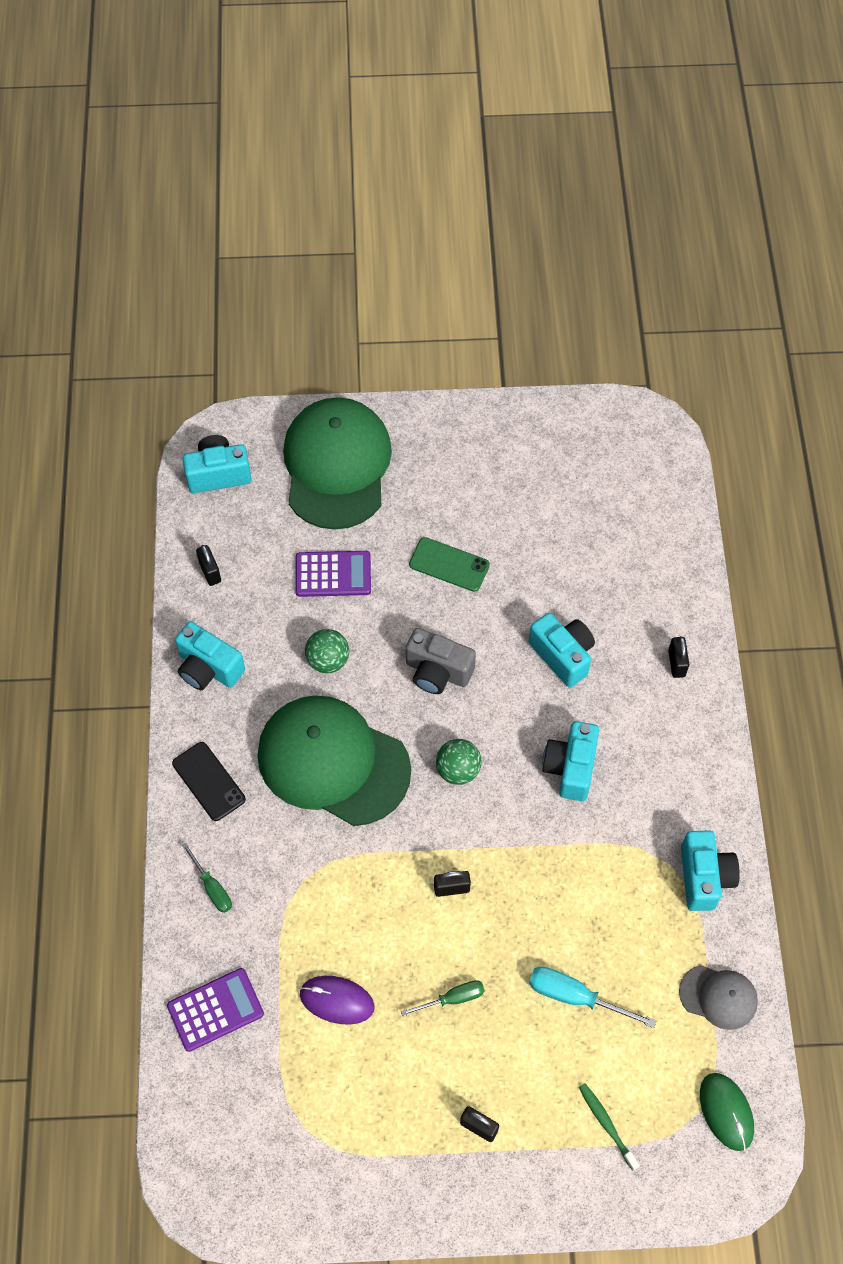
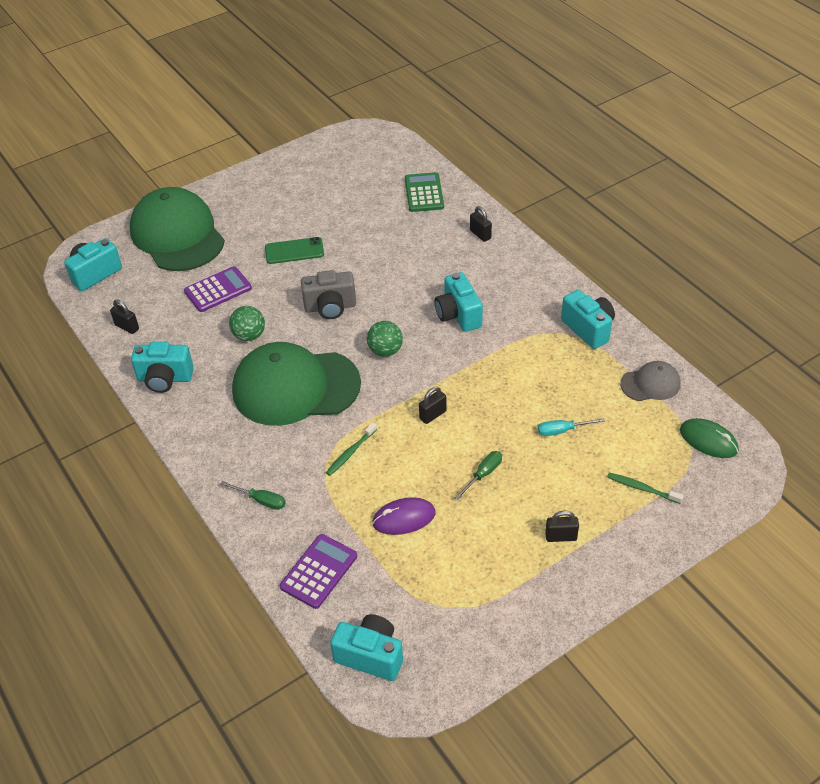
camera: 30 degrees left, 15 degrees down
black phone [172,742,246,821] -> none
turquoise camera [529,613,595,688] -> turquoise camera moved to [330,614,403,681]
turquoise screwdriver [529,967,657,1028] -> turquoise screwdriver [538,418,605,436], size x0.66
none -> green toothbrush [326,422,377,476]
none -> green calculator [405,172,444,212]

